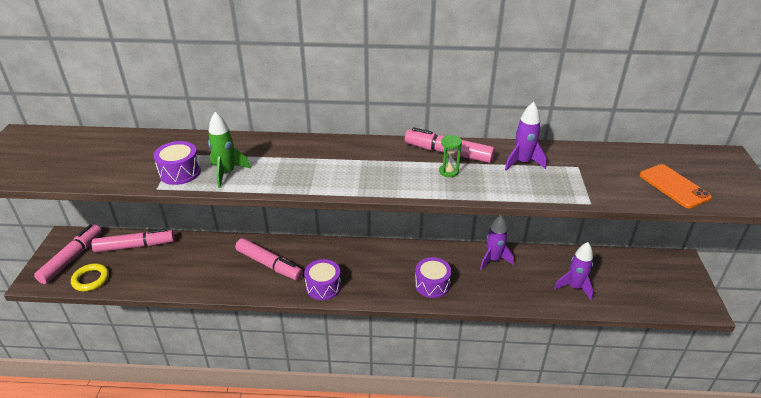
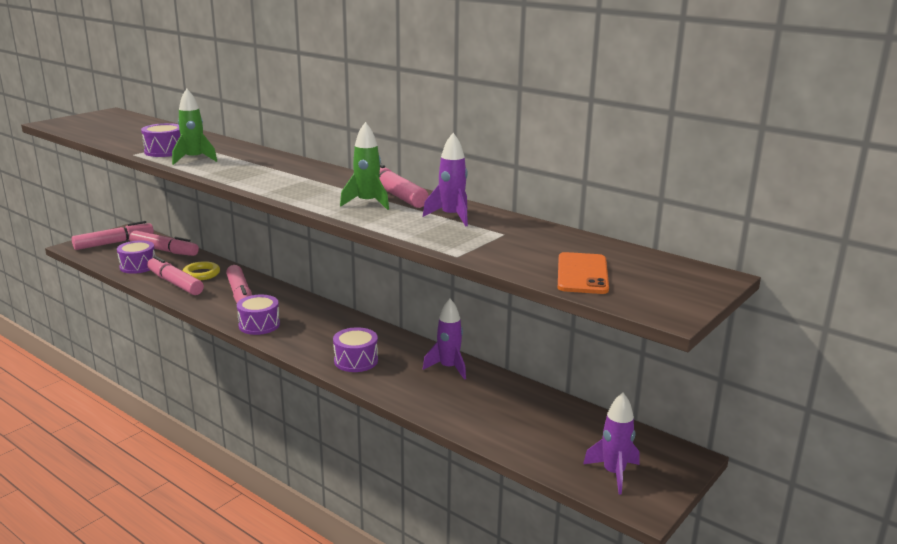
camera: 35 degrees right, 15 degrees down
yellow ring [71,264,109,291] -> yellow ring moved to [183,261,220,280]
green hourglass [439,135,462,177] -> green rocket [340,122,389,210]
purple rocket [554,242,594,301] -> purple rocket moved to [583,393,639,495]
none -> purple drum [117,240,155,274]
none -> pink marker [147,256,204,295]

